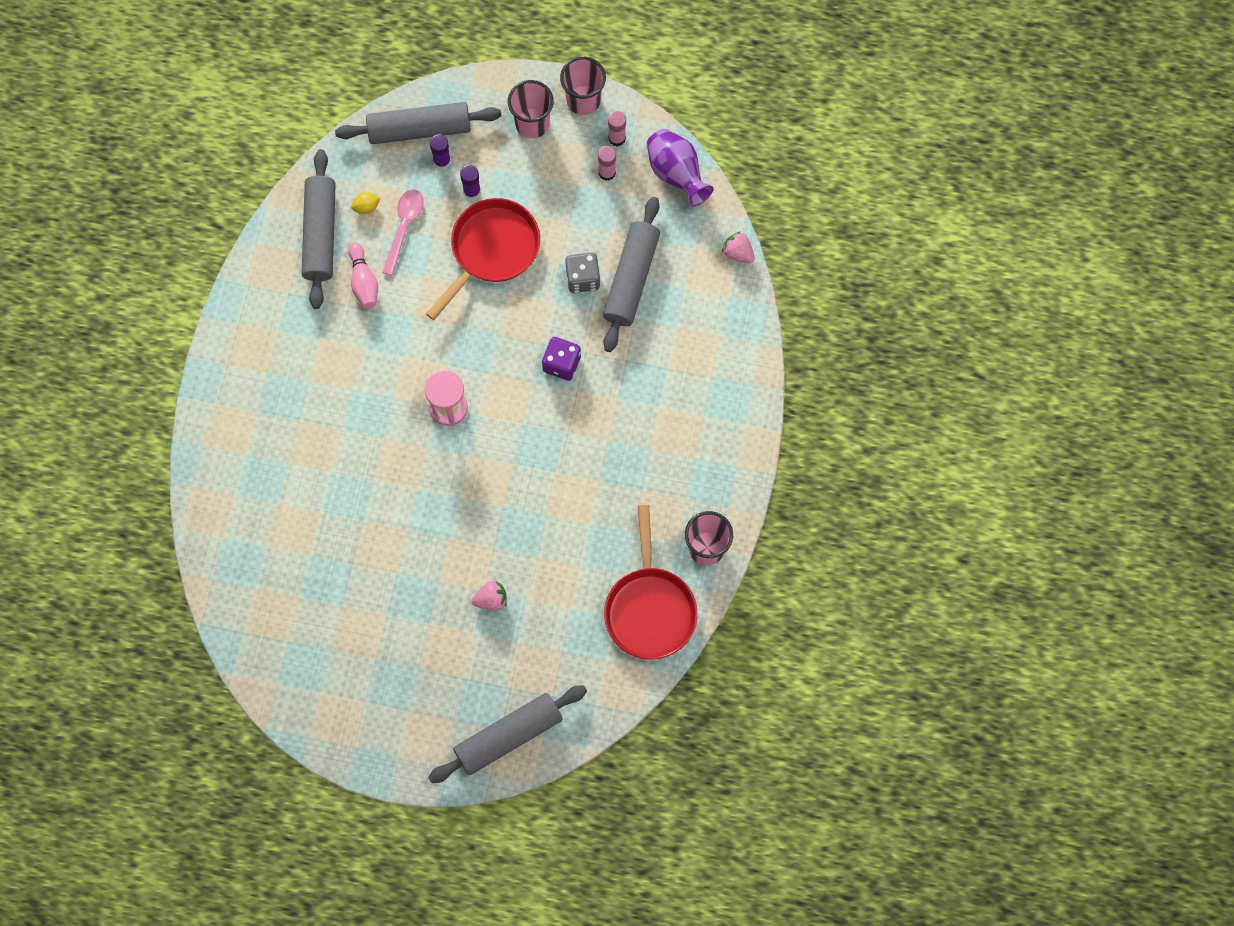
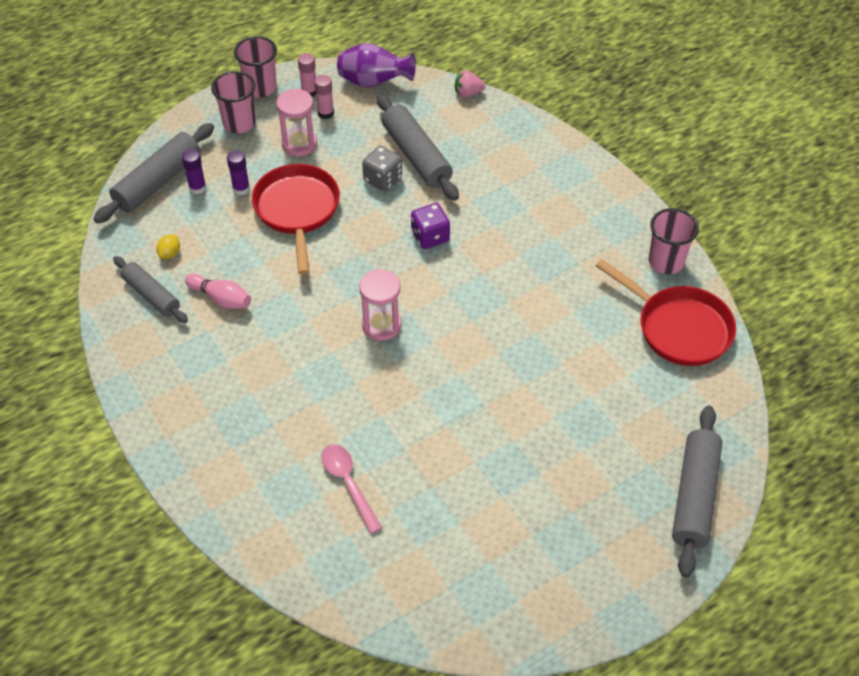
camera: 45 degrees left, 20 degrees down
grey rolling pin [302,149,336,309] -> grey rolling pin [113,256,188,323], size x0.65
pink spoon [382,189,424,276] -> pink spoon moved to [321,444,382,534]
pink strawberry [472,581,507,611] -> none
none -> pink hourglass [276,88,317,156]

